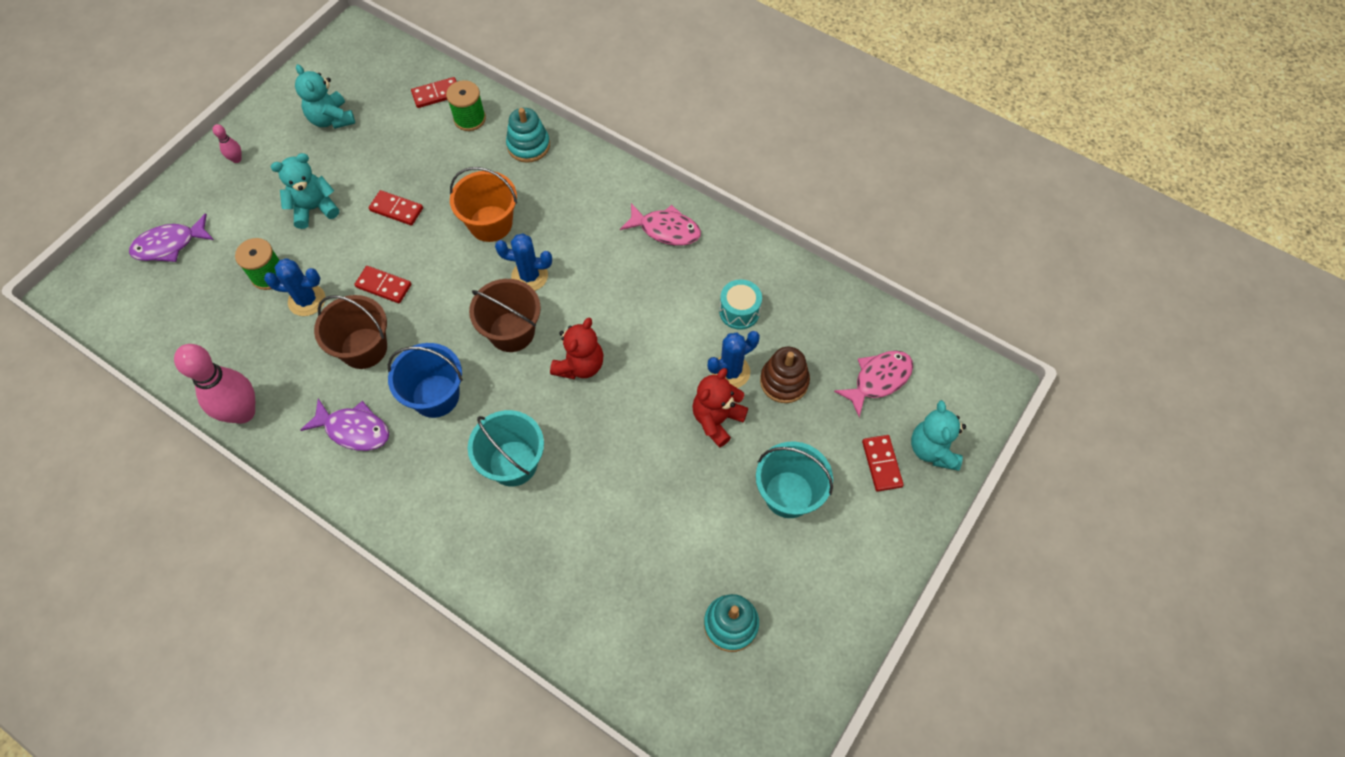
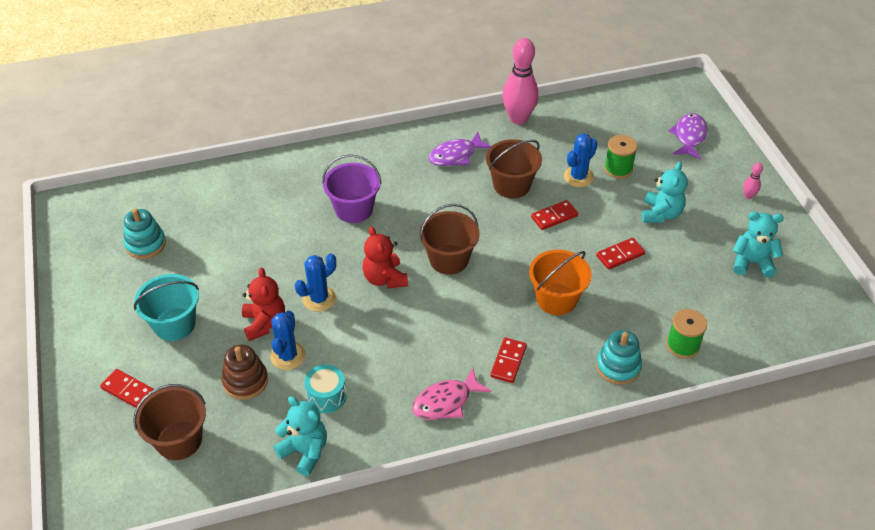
camera: 130 degrees right, 15 degrees down
blue bucket [388,343,463,418] -> none
red domino [411,77,457,108] -> red domino moved to [490,338,527,383]
turquoise bucket [468,410,544,486] -> purple bucket [322,154,382,223]
blue cactus [495,233,552,291] -> blue cactus moved to [295,254,336,312]
pink fish [834,351,913,417] -> brown bucket [133,384,206,460]
turquoise teddy bear [911,400,966,471] -> turquoise teddy bear moved to [274,396,327,476]

